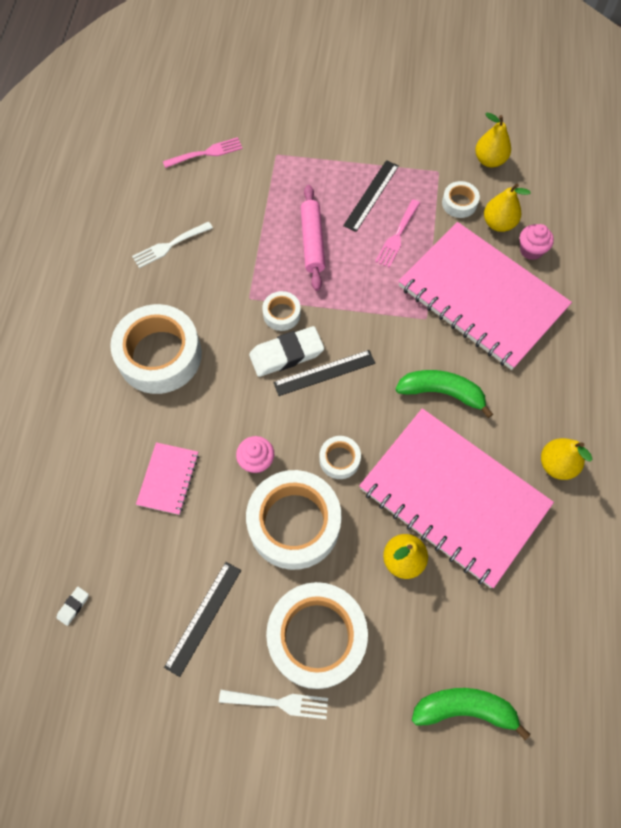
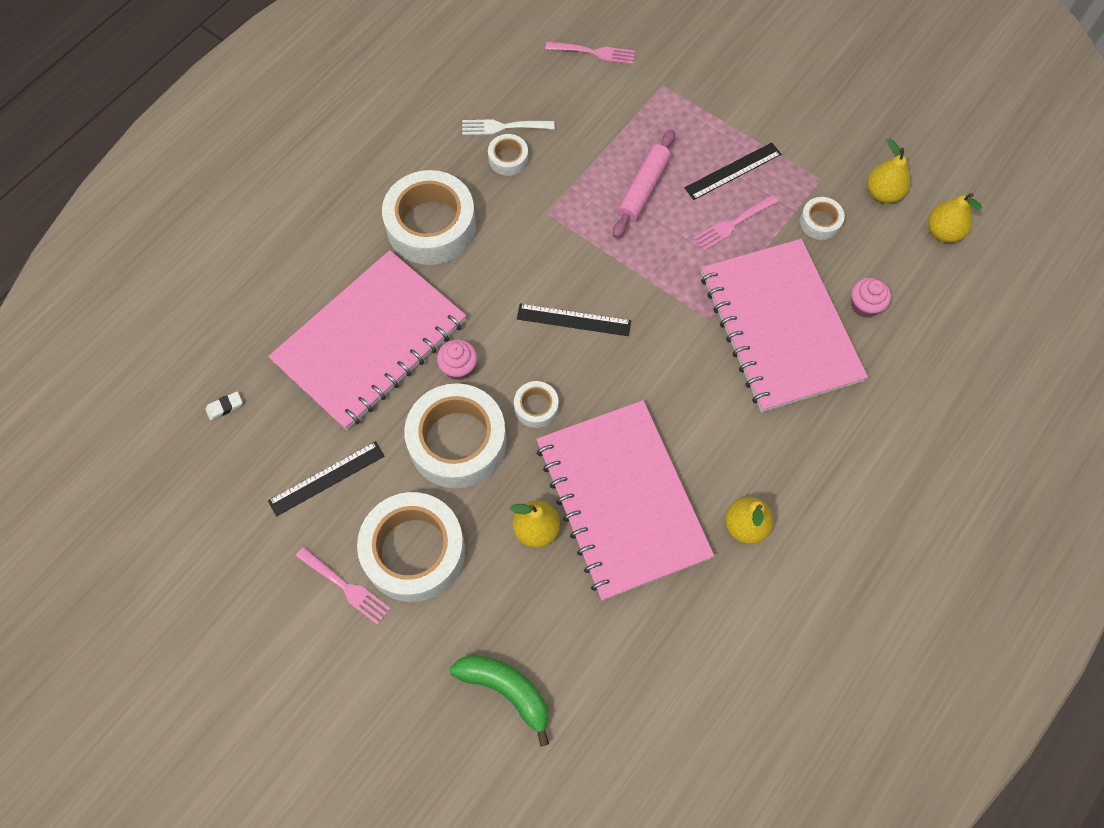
camera: 30 degrees right, 0 degrees up
pink notebook [136,442,199,515] -> pink notebook [268,250,466,430], size x2.37
white fork [219,690,328,719] -> pink fork [296,547,391,625]
white eraser [249,326,324,377] -> none
white tape [262,291,301,331] -> white tape moved to [488,134,528,176]
green banana [395,370,493,418] -> none
yellow pear [484,184,531,232] -> yellow pear moved to [928,193,982,242]

